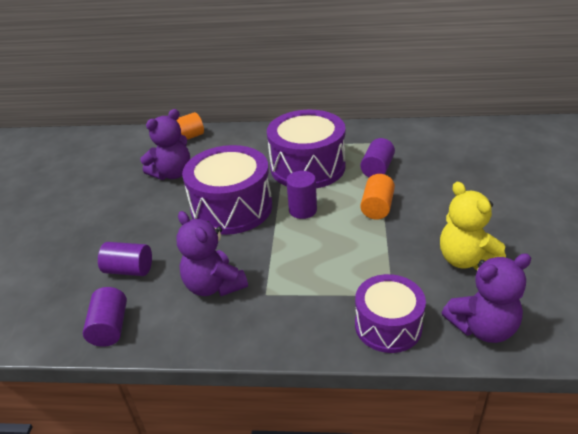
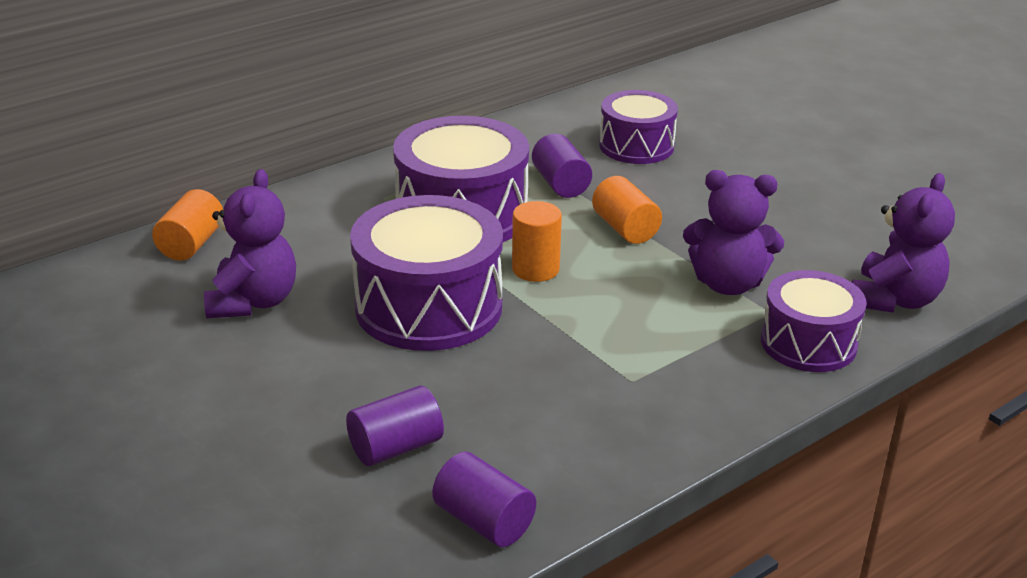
camera: 45 degrees left, 5 degrees down
purple teddy bear [176,211,248,296] -> purple teddy bear moved to [683,170,784,295]
purple cylinder [286,171,317,219] -> orange cylinder [512,201,562,282]
yellow teddy bear [440,182,506,270] -> none
none -> purple drum [599,90,678,164]

